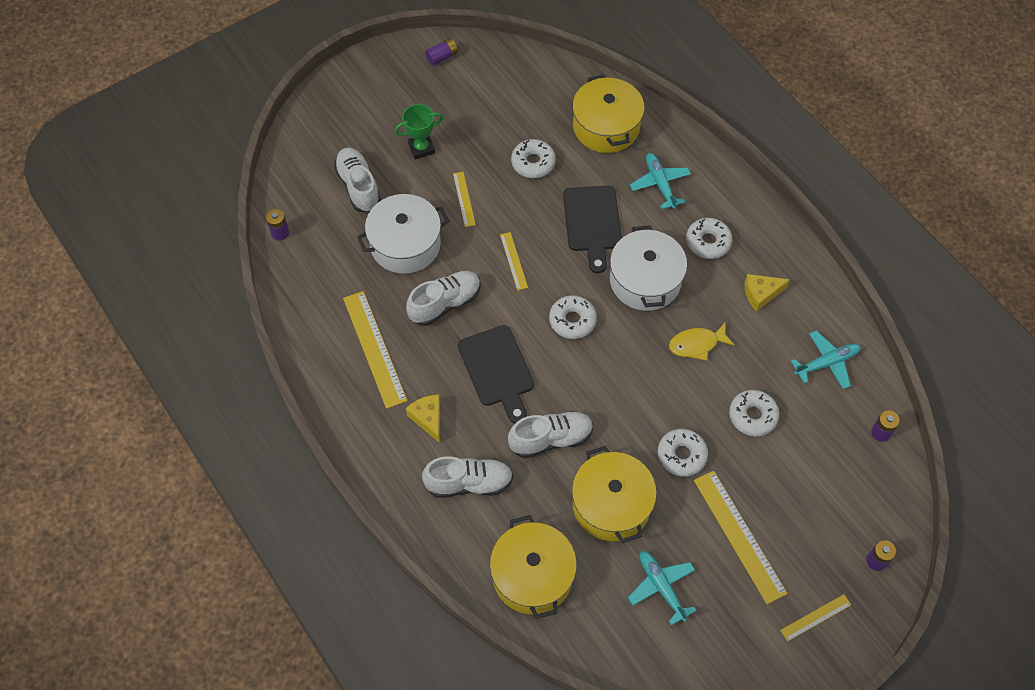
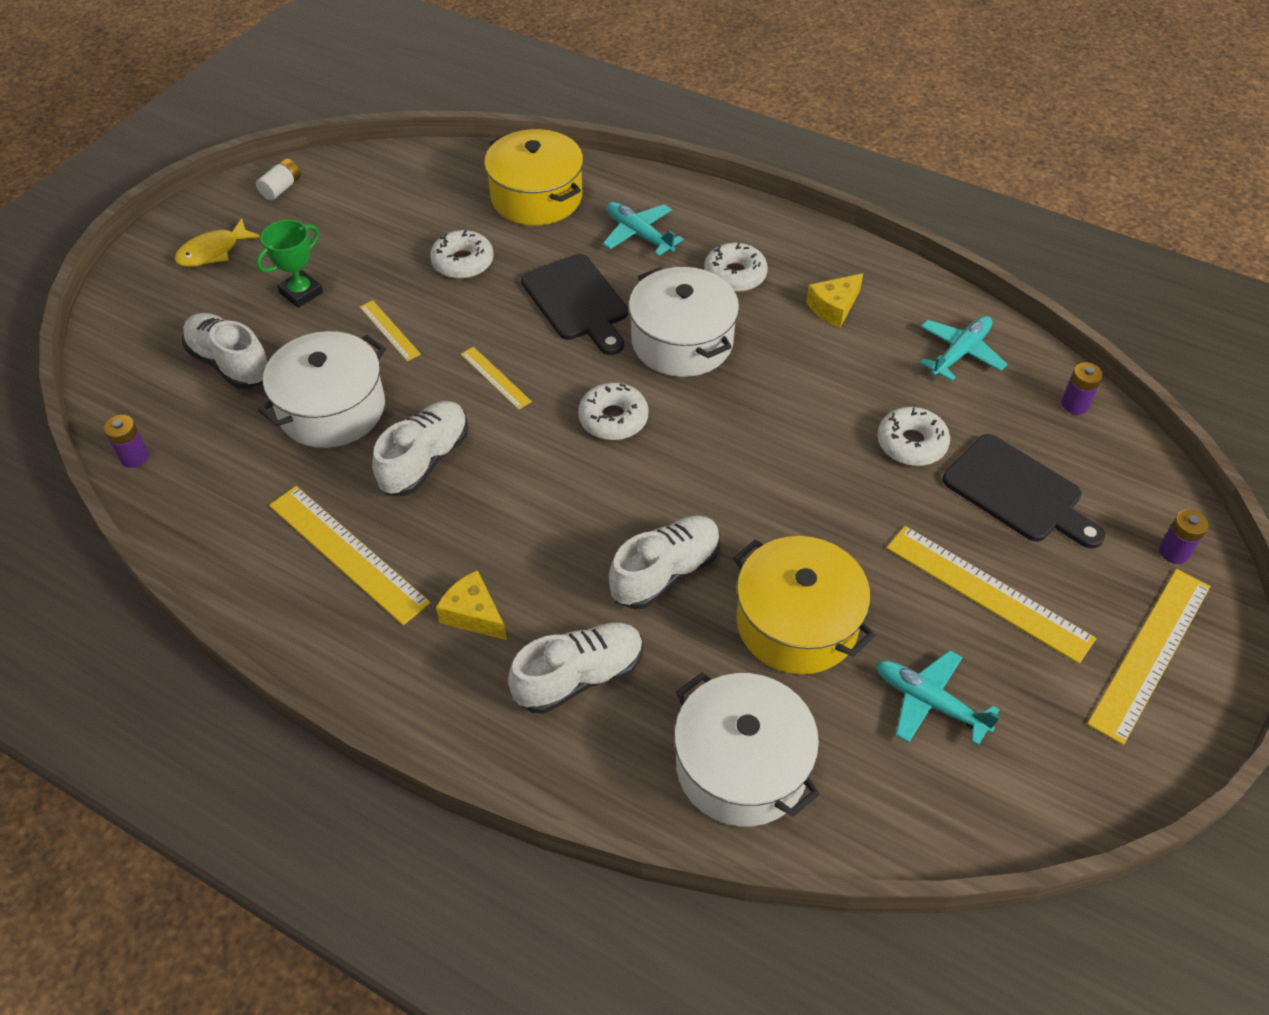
camera: 25 degrees left, 10 degrees down
purple battery [425,38,458,66] -> white battery [256,158,301,200]
black cutting board [458,325,534,423] -> black cutting board moved to [943,434,1105,549]
yellow pot [490,515,577,619] -> white pot [674,673,820,826]
white donut [658,429,708,477] -> none
yellow fish [669,323,735,361] -> yellow fish moved to [175,218,260,267]
yellow ruler [780,594,851,641] -> yellow ruler [1087,569,1210,745], size x1.91

